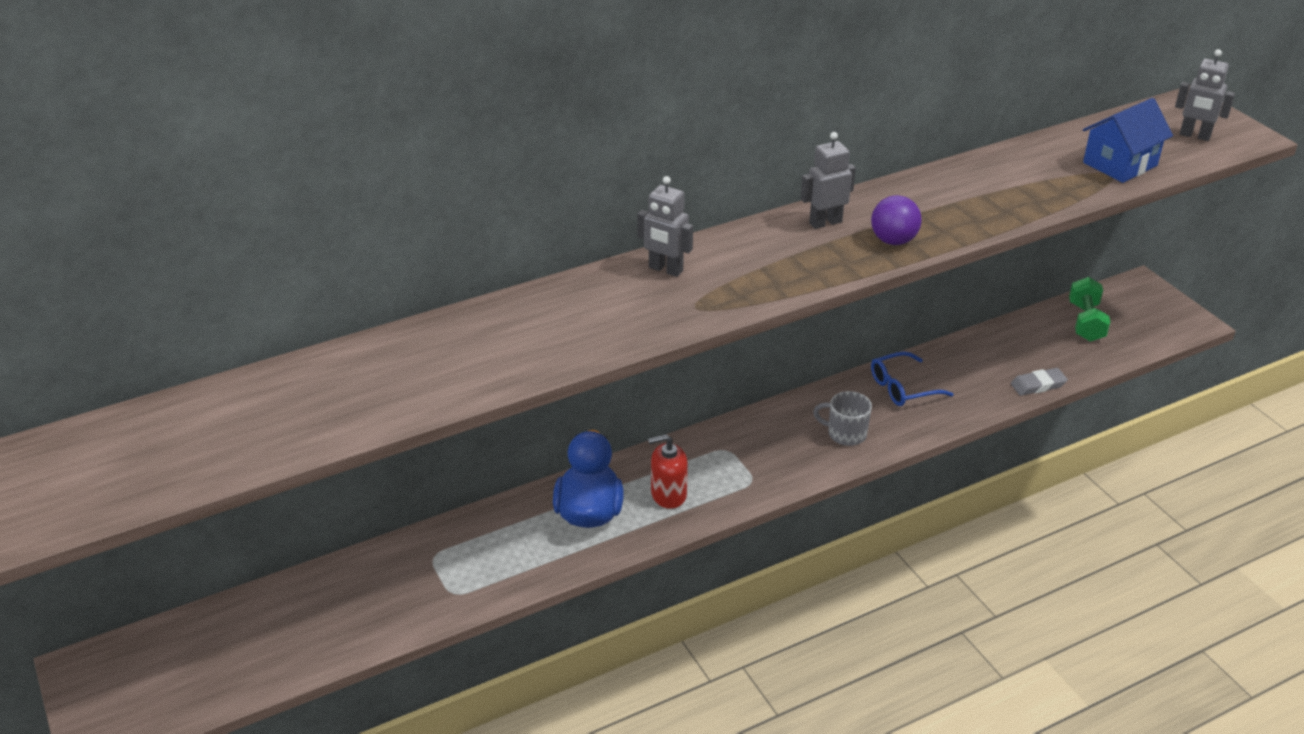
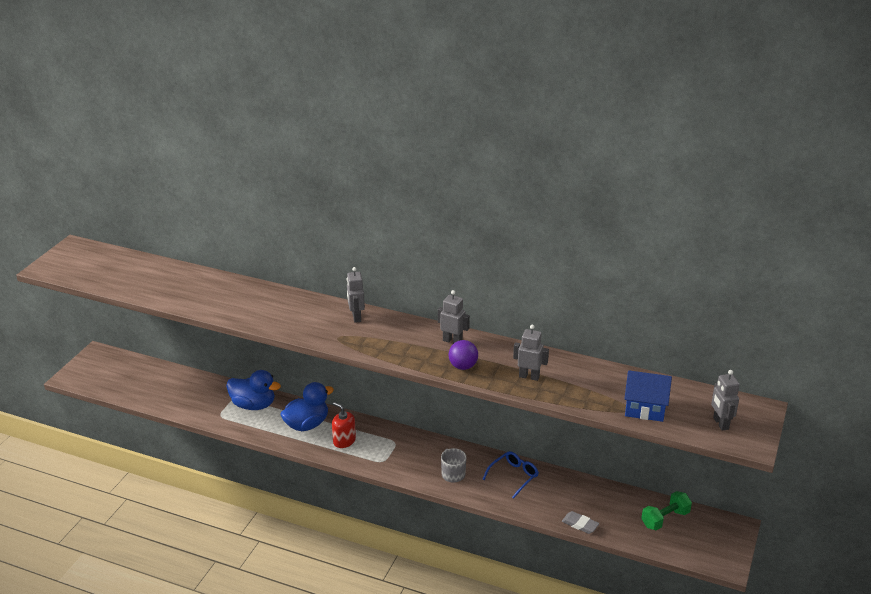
camera: 50 degrees right, 5 degrees down
blue glasses [871,351,953,406] -> blue glasses turned 105 degrees clockwise [483,451,539,499]
none -> blue duck [226,370,281,410]
none -> grey robot [513,325,549,381]

